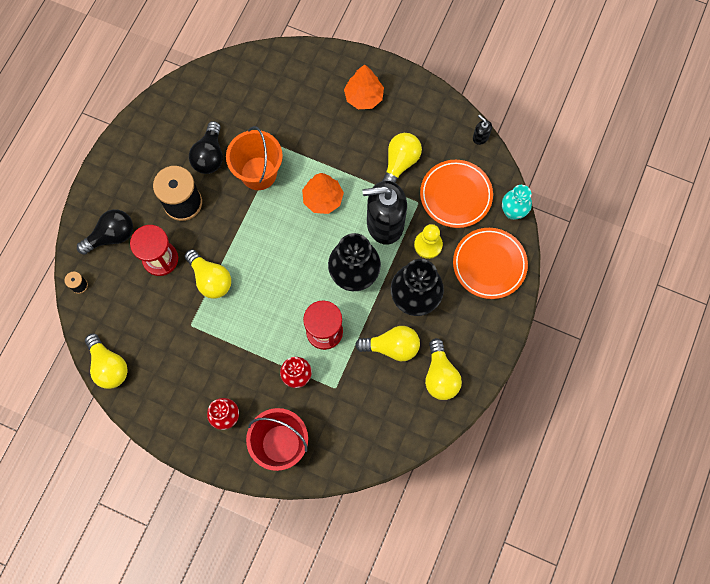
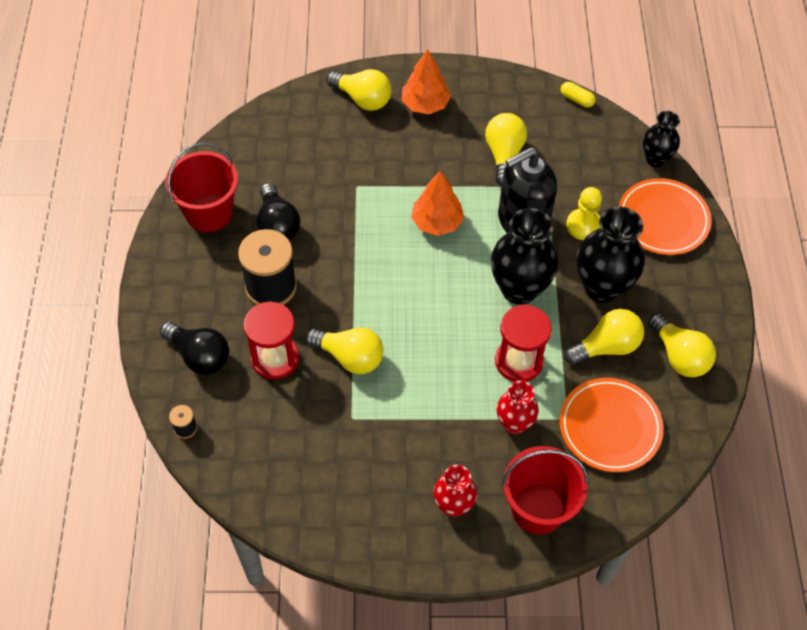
camera: 25 degrees left, 15 degrees down
black light bulb [77,209,133,255] -> black light bulb turned 90 degrees clockwise [160,322,229,375]
yellow light bulb [85,334,128,389] -> yellow light bulb moved to [327,69,392,111]
orange bucket [226,126,283,190] -> none
orange plate [420,160,493,228] -> orange plate moved to [559,378,663,472]
black soap dispenser [473,115,492,145] -> yellow capsule [561,82,596,108]
turquoise vase [502,185,532,220] -> black vase [643,111,680,167]
none -> red bucket [165,142,238,232]

